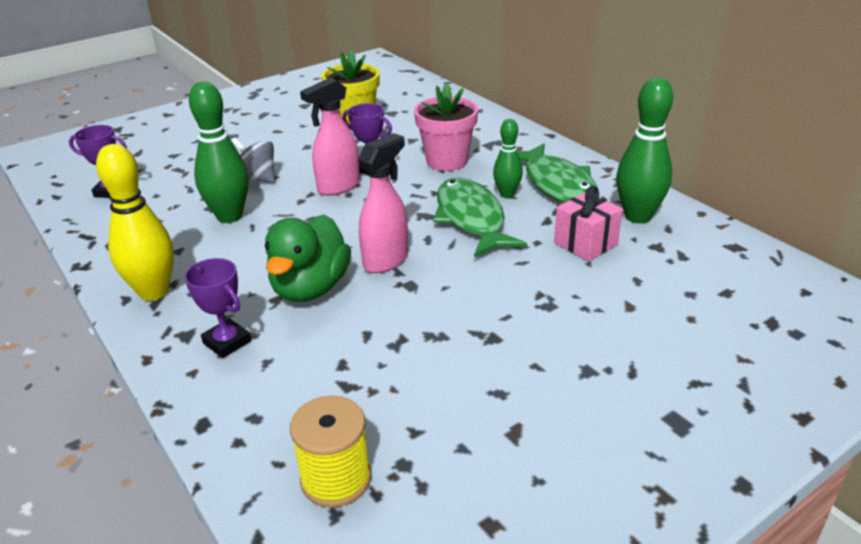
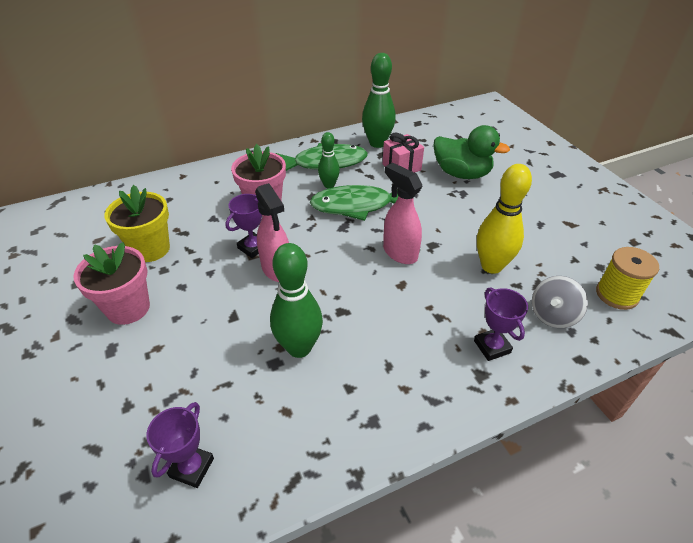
camera: 80 degrees left, 10 degrees up
yellow bowling pin [96,144,174,301] -> yellow bowling pin moved to [477,164,532,274]
purple trophy [184,258,251,358] -> purple trophy turned 75 degrees counterclockwise [474,287,528,361]
grey spinning top [231,137,275,183] -> grey spinning top moved to [532,276,588,328]
green duck [265,215,351,302] -> green duck moved to [433,125,510,179]
none -> pink flower pot [73,242,150,325]

